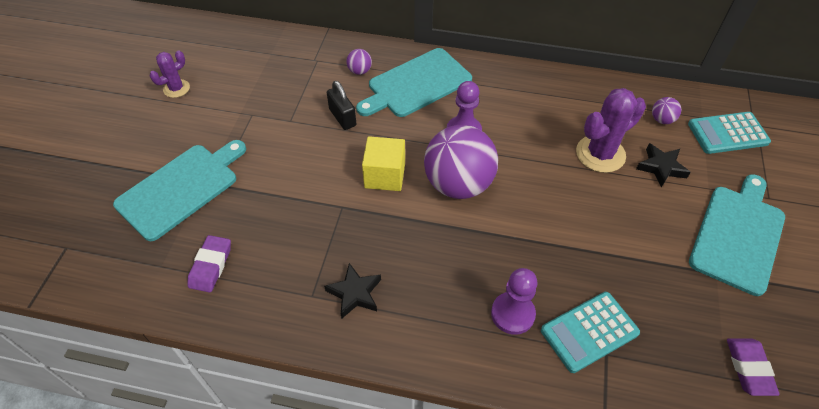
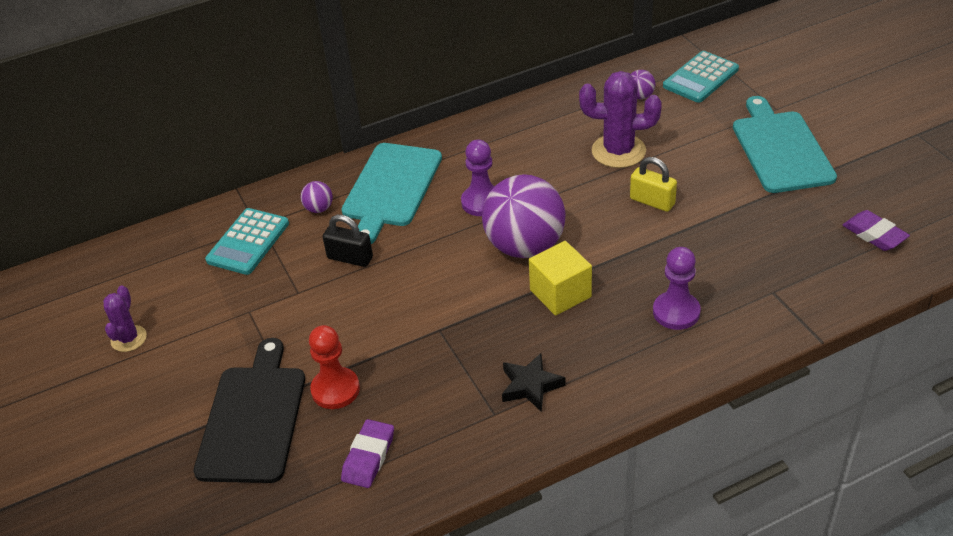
camera: 35 degrees left, 10 degrees down
turquoise cutting board [113,140,246,241] -> black cutting board [193,338,305,483]
purple eraser [187,235,231,293] -> purple eraser turned 45 degrees clockwise [341,419,394,488]
yellow cube [362,136,405,191] -> yellow cube moved to [529,241,592,316]
turquoise calculator [541,292,640,373] -> turquoise calculator moved to [205,208,289,275]
purple cactus [576,88,646,173] -> purple cactus turned 75 degrees clockwise [579,71,662,168]
black star [636,143,691,187] -> none
none -> red pawn [309,325,360,409]
none -> yellow padlock [630,157,677,212]

